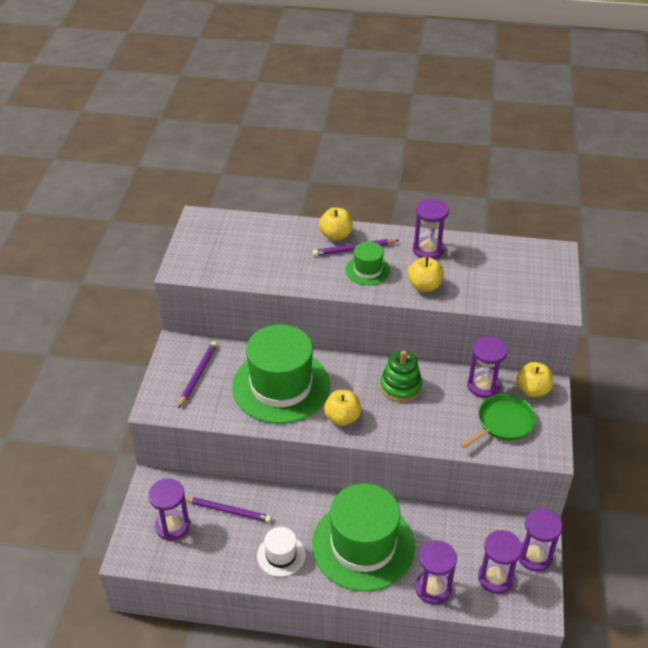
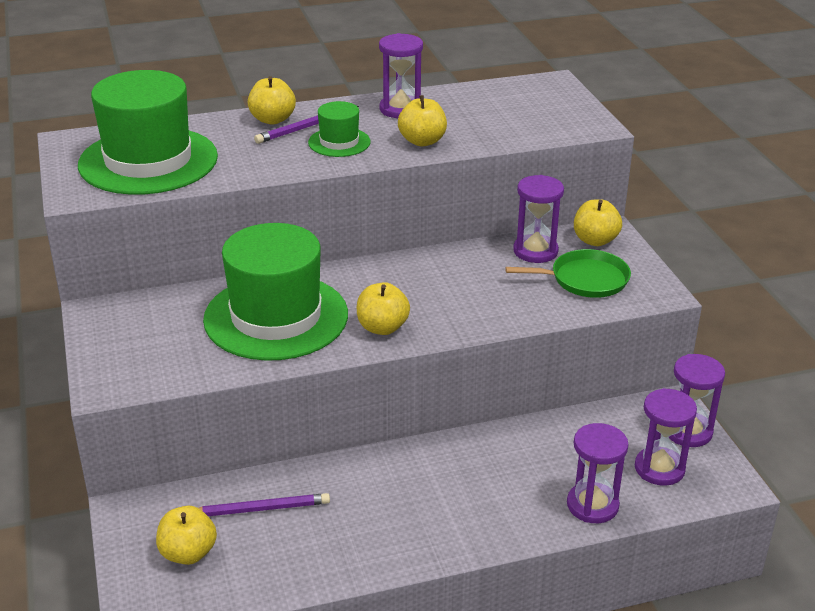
camera: 25 degrees left, 10 degrees down
purple hourglass [148,479,190,541] -> yellow apple [156,506,217,565]
purple pencil [178,341,217,408] -> none
white hat [257,527,305,577] -> none
green hat [312,483,415,591] -> green hat moved to [78,70,218,195]
green stacking toy [380,350,422,402] -> none
green pan [460,394,536,448] -> green pan turned 60 degrees clockwise [505,249,631,298]

